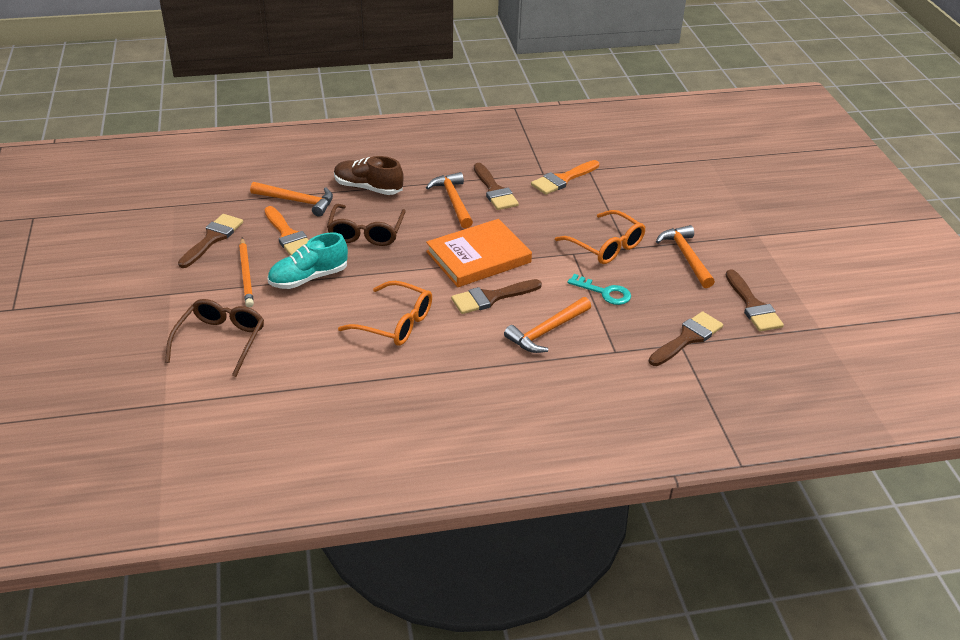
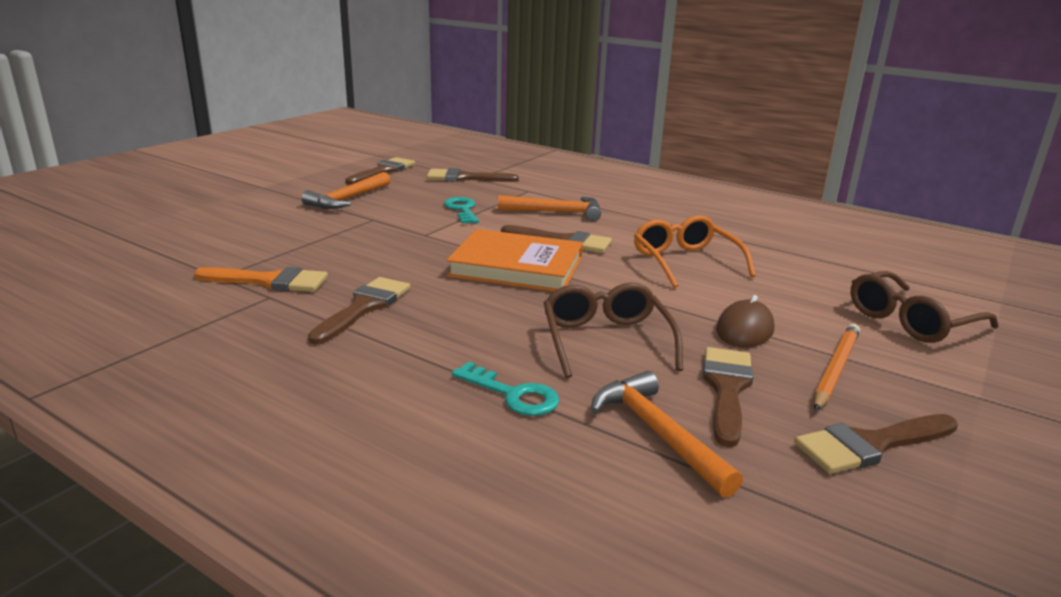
camera: 135 degrees left, 15 degrees down
orange brush [264,206,309,255] -> brown brush [703,347,753,447]
turquoise shoe [268,232,348,289] -> brown mouse [716,295,774,347]
brown glasses [327,204,406,246] -> brown glasses turned 60 degrees counterclockwise [544,282,683,378]
brown shoe [334,156,404,195] -> turquoise key [452,362,559,416]
orange hammer [426,172,473,228] -> none
orange glasses [555,210,646,264] -> none

